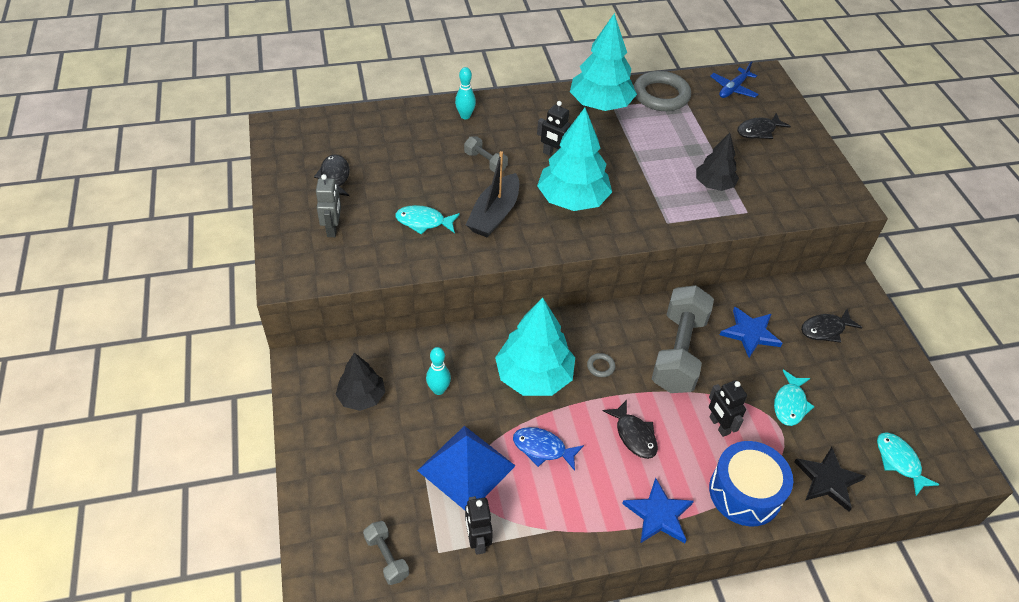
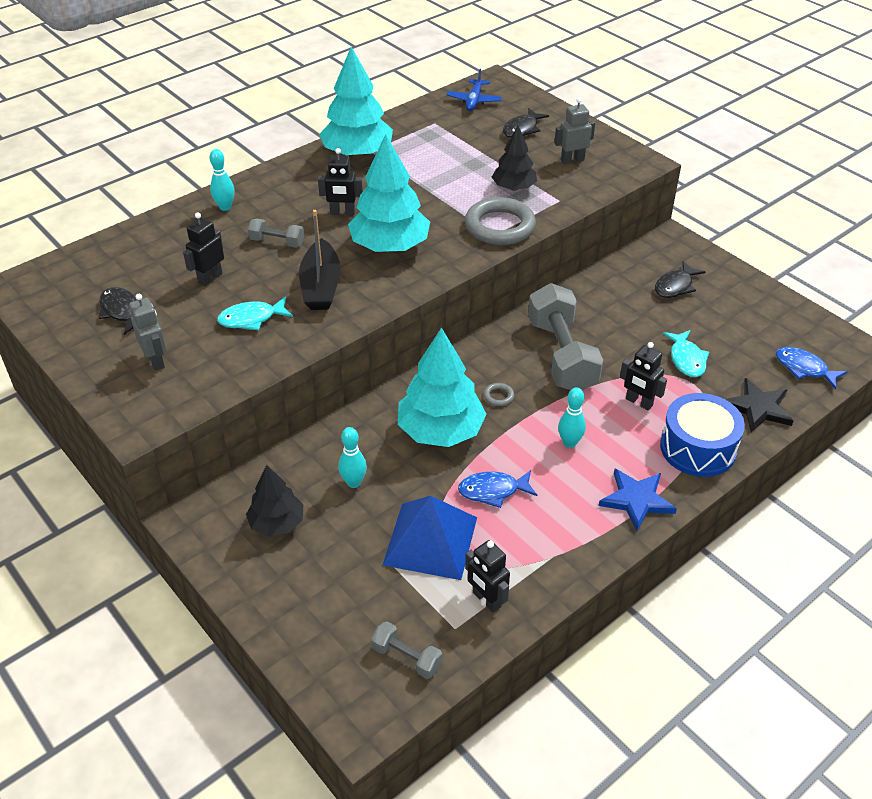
camera: 25 degrees left, 5 degrees down
black fish [603,400,658,459] -> turquoise bowling pin [558,387,586,448]
grey ring [634,71,691,111] -> grey ring moved to [465,197,536,245]
blue star [720,307,783,358] -> none
turquoise fish [877,432,940,496] -> blue fish [776,347,847,390]
none -> black robot [183,212,224,286]
none -> grey robot [554,98,595,164]

